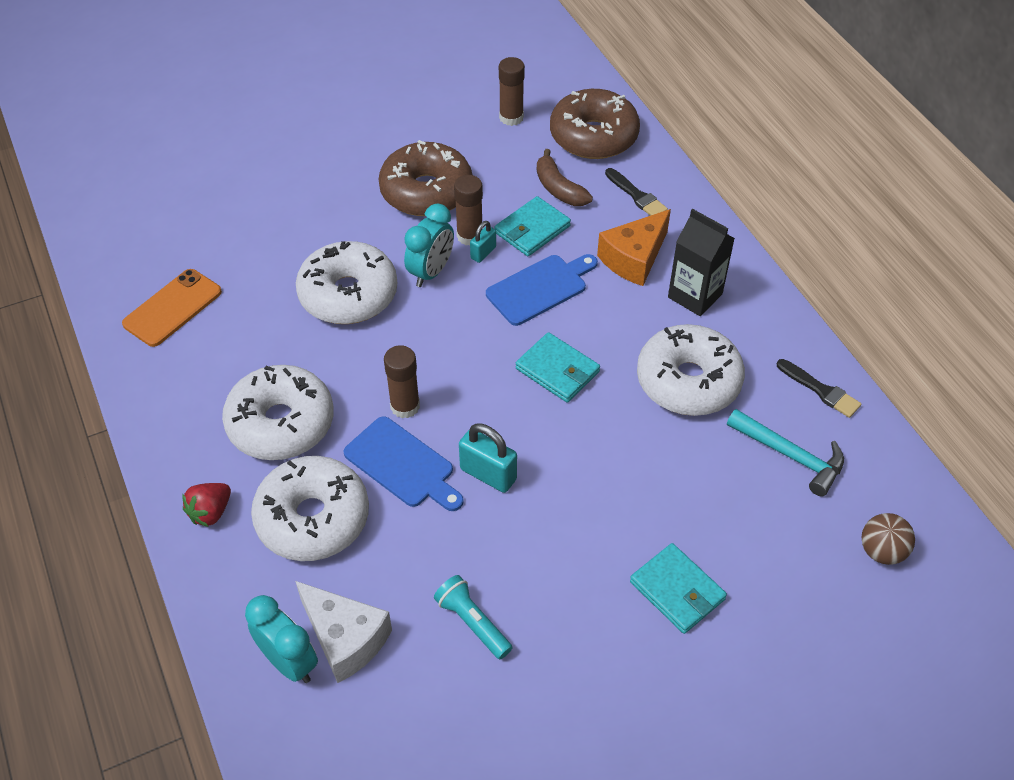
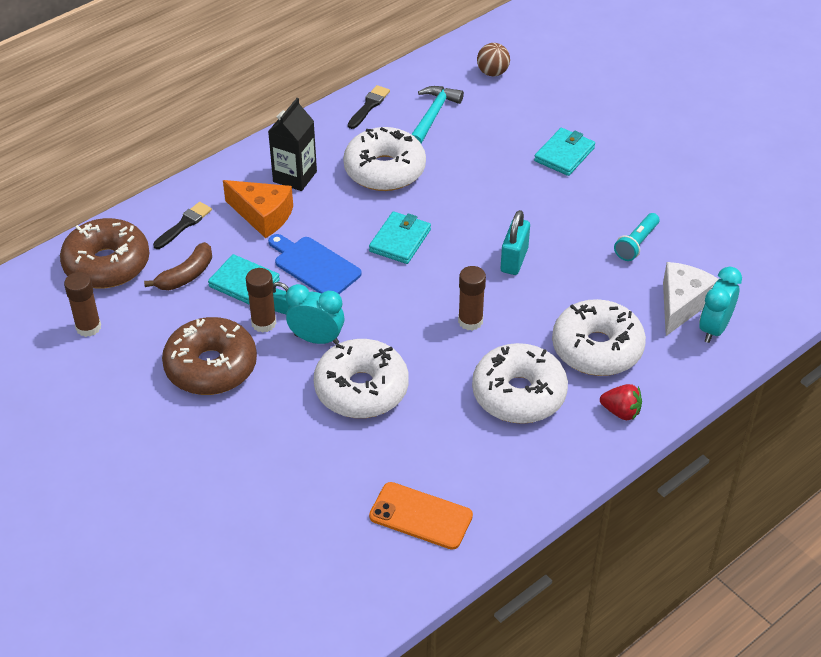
camera: 105 degrees left, 5 degrees down
blue cutting board [343,416,464,511] -> none

